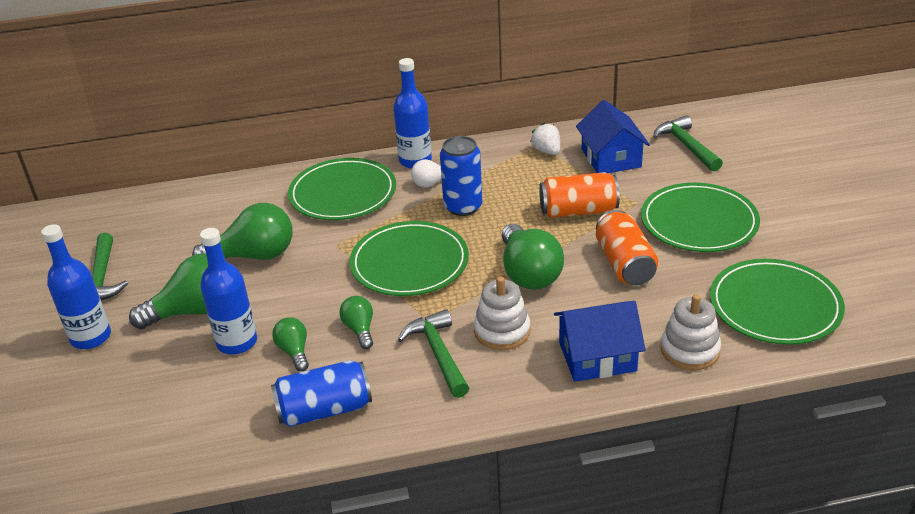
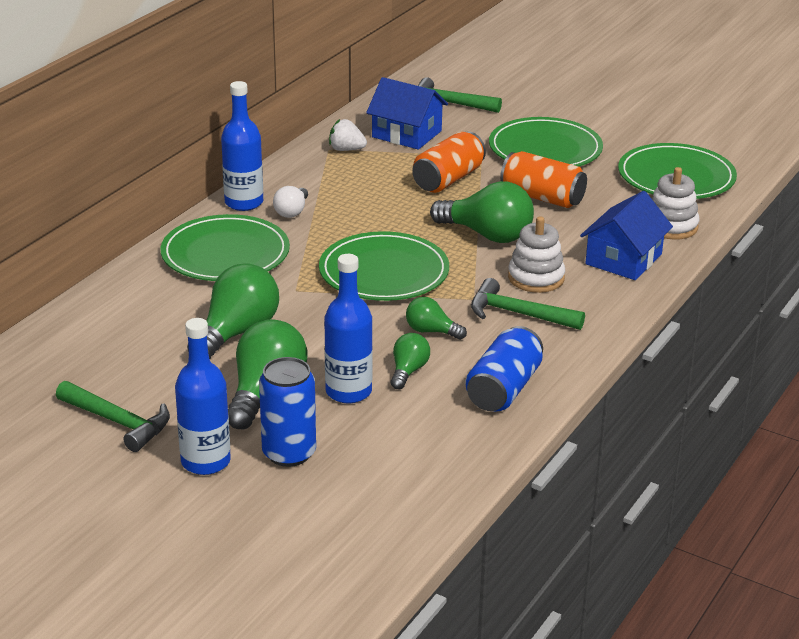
camera: 50 degrees left, 5 degrees down
green light bulb [272,317,309,371] -> green light bulb turned 90 degrees clockwise [391,333,430,389]
blue can [440,136,482,216] -> blue can moved to [259,357,316,467]

